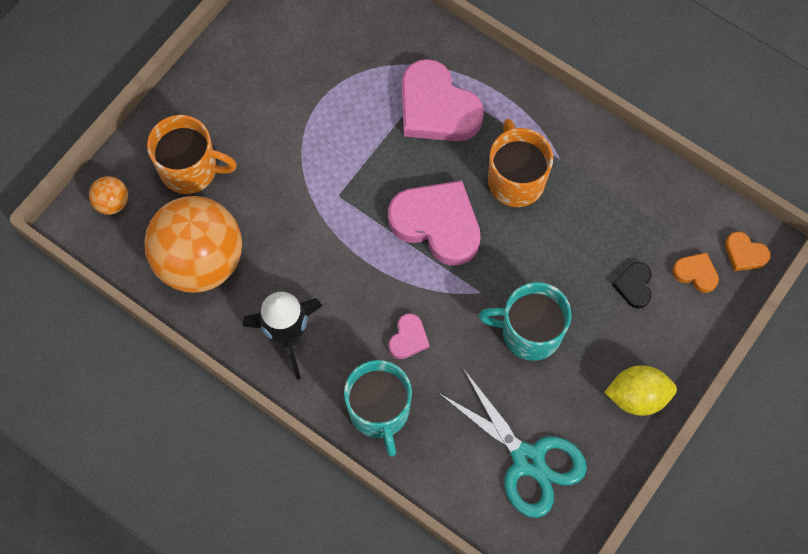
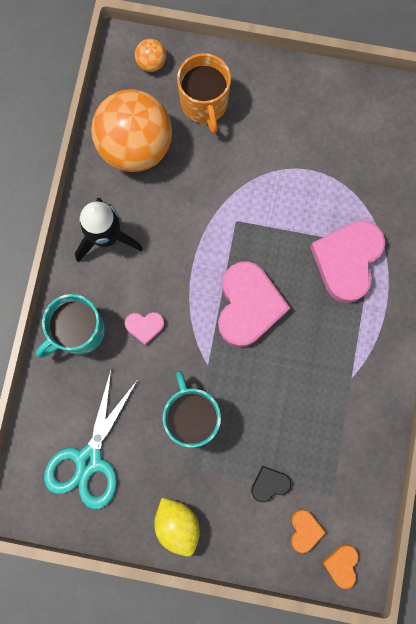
camera: 65 degrees right, 10 degrees up
orange mug [488,118,553,207] -> none

